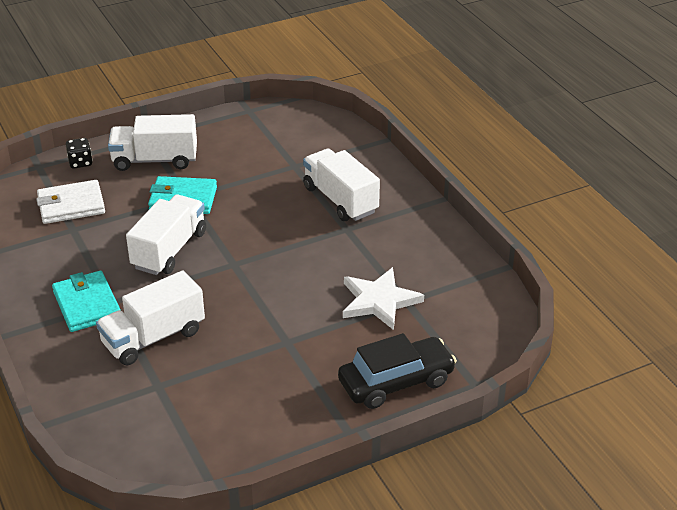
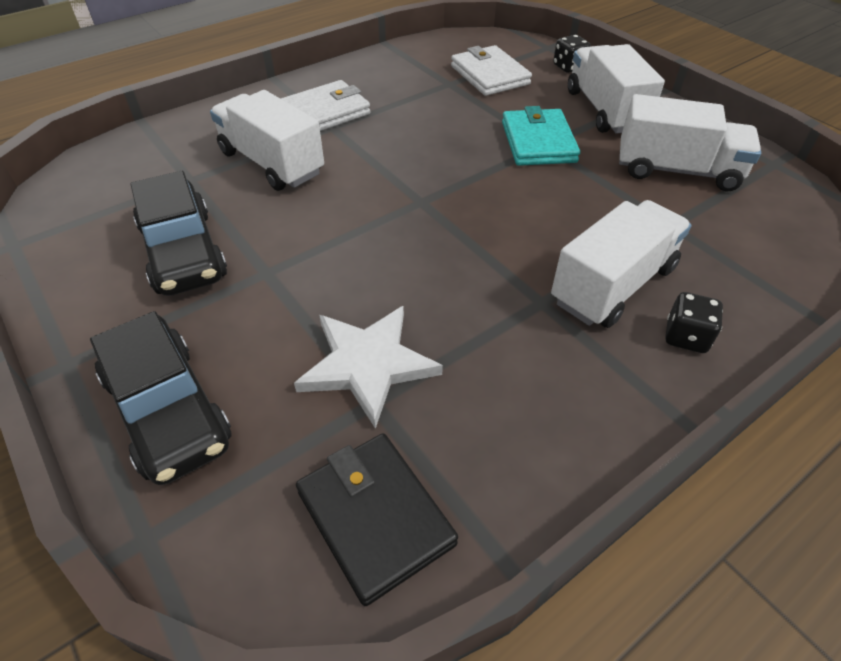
camera: 80 degrees right, 10 degrees up
turquoise wallet [52,271,120,332] -> white wallet [281,80,371,131]
white truck [126,195,206,275] -> white truck moved to [619,94,761,191]
none -> black car [131,171,227,296]
none -> black wallet [296,433,458,606]
none -> black dice [665,292,723,353]

